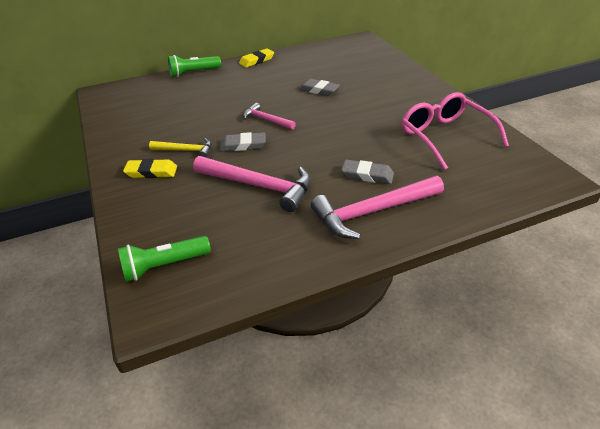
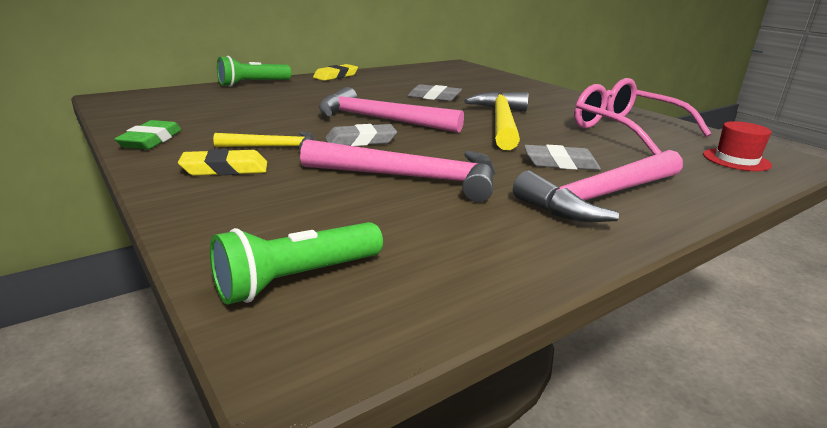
camera: 15 degrees left, 15 degrees down
pink hammer [243,103,296,130] -> pink hammer [319,87,464,133], size x1.78
none -> green eraser [115,120,181,149]
none -> yellow hammer [464,91,529,150]
none -> red hat [703,121,772,171]

